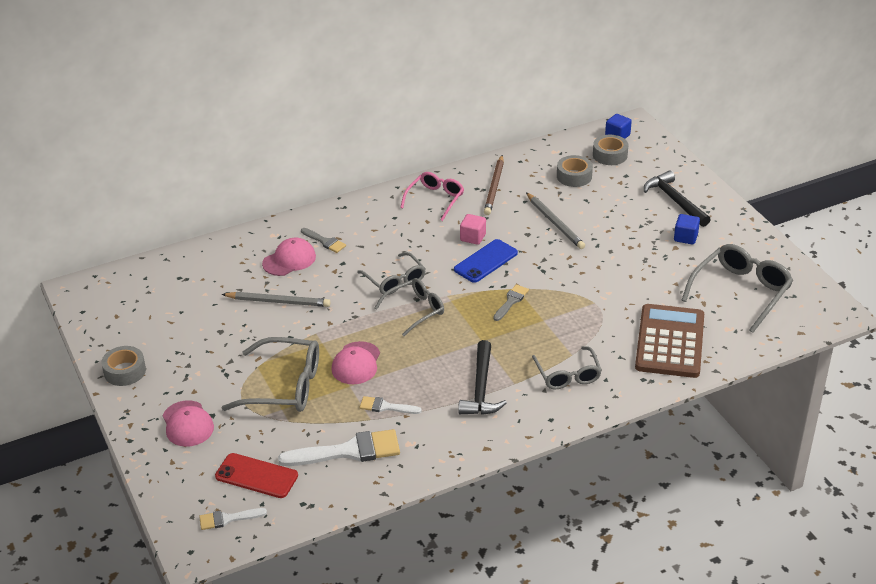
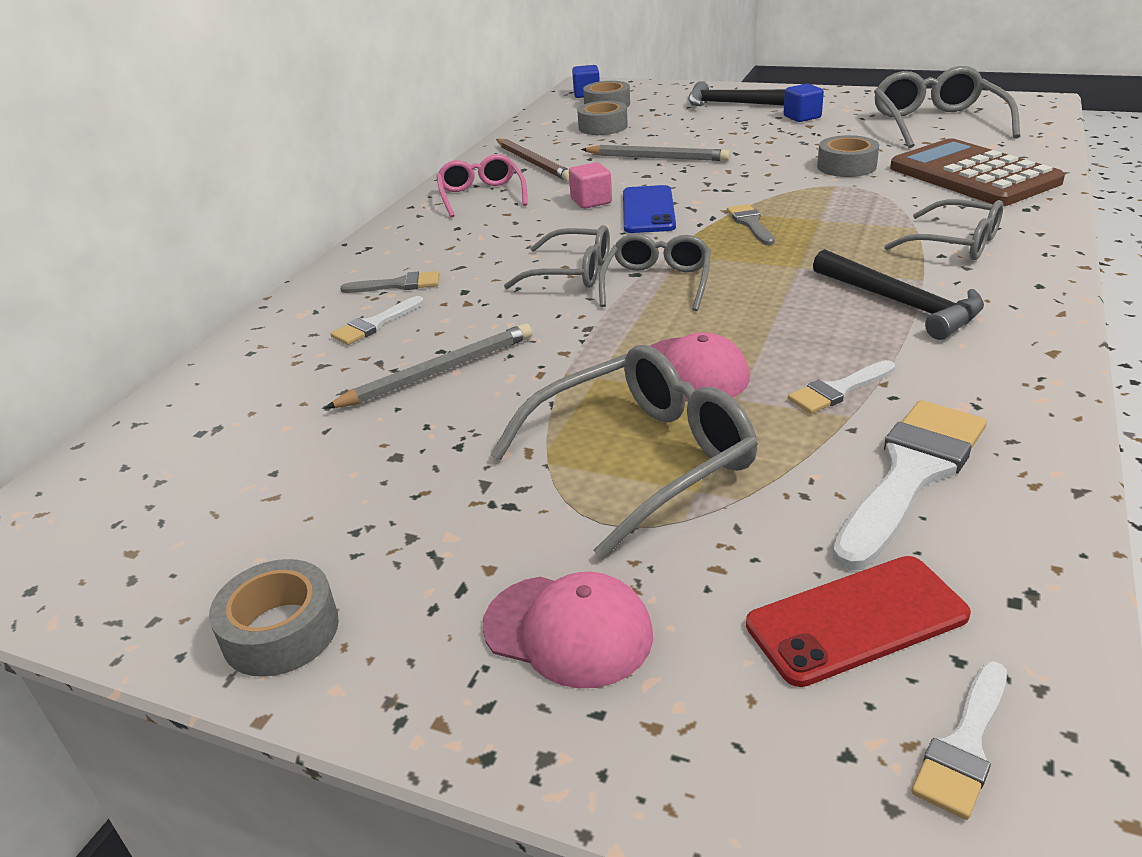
camera: 40 degrees left, 5 degrees down
pink cap [262,238,316,276] -> white brush [330,296,424,345]
none -> grey tape [817,135,879,177]

